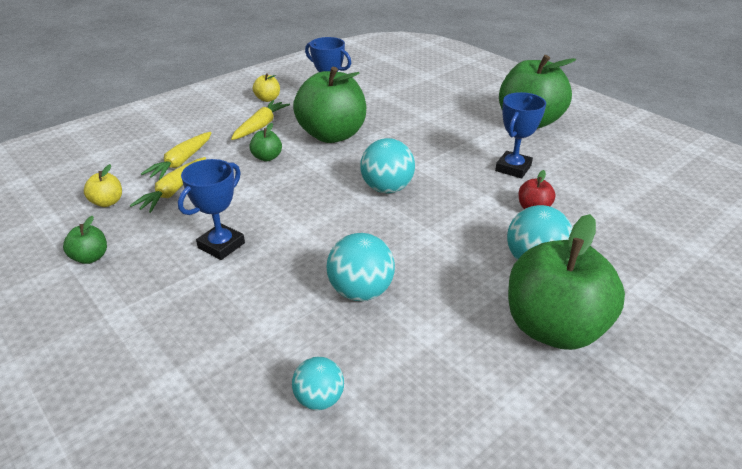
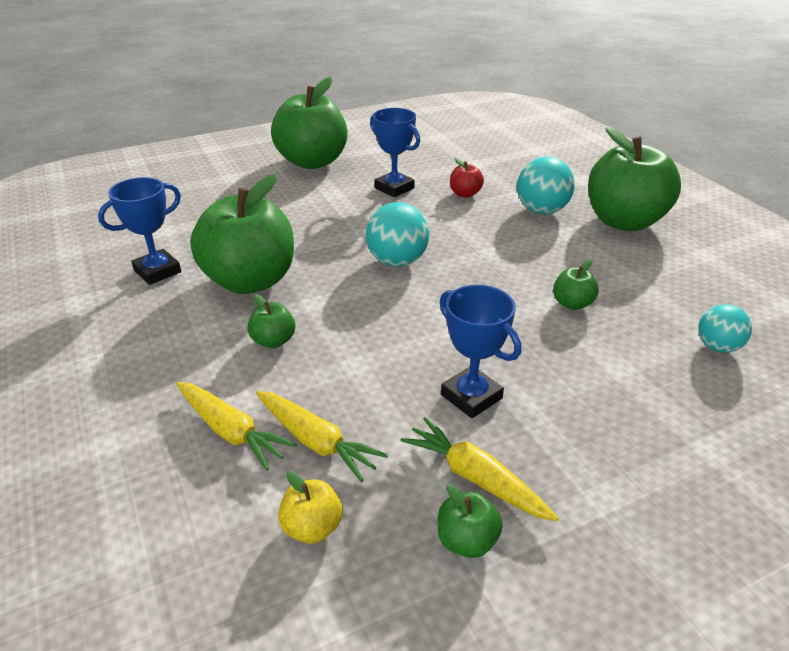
camera: 75 degrees left, 0 degrees up
yellow carrot [231,100,290,140] -> yellow carrot moved to [400,417,559,522]
yellow apple [253,73,280,102] -> none
turquoise ball [327,233,395,301] -> green apple [553,259,599,310]

